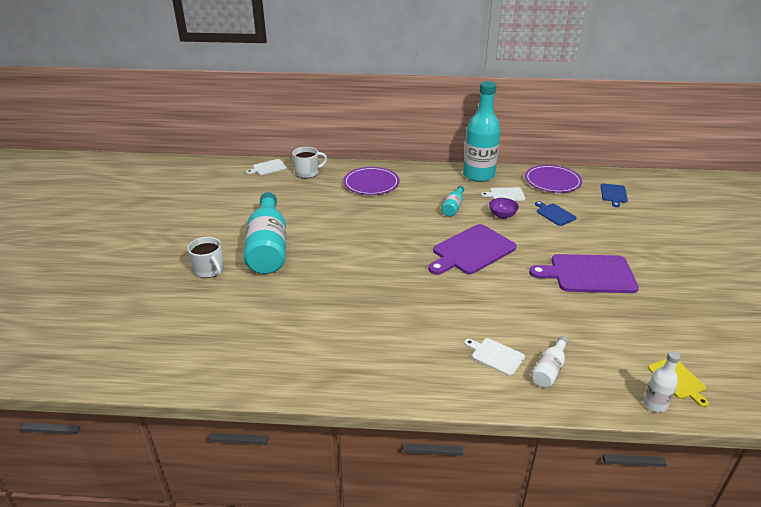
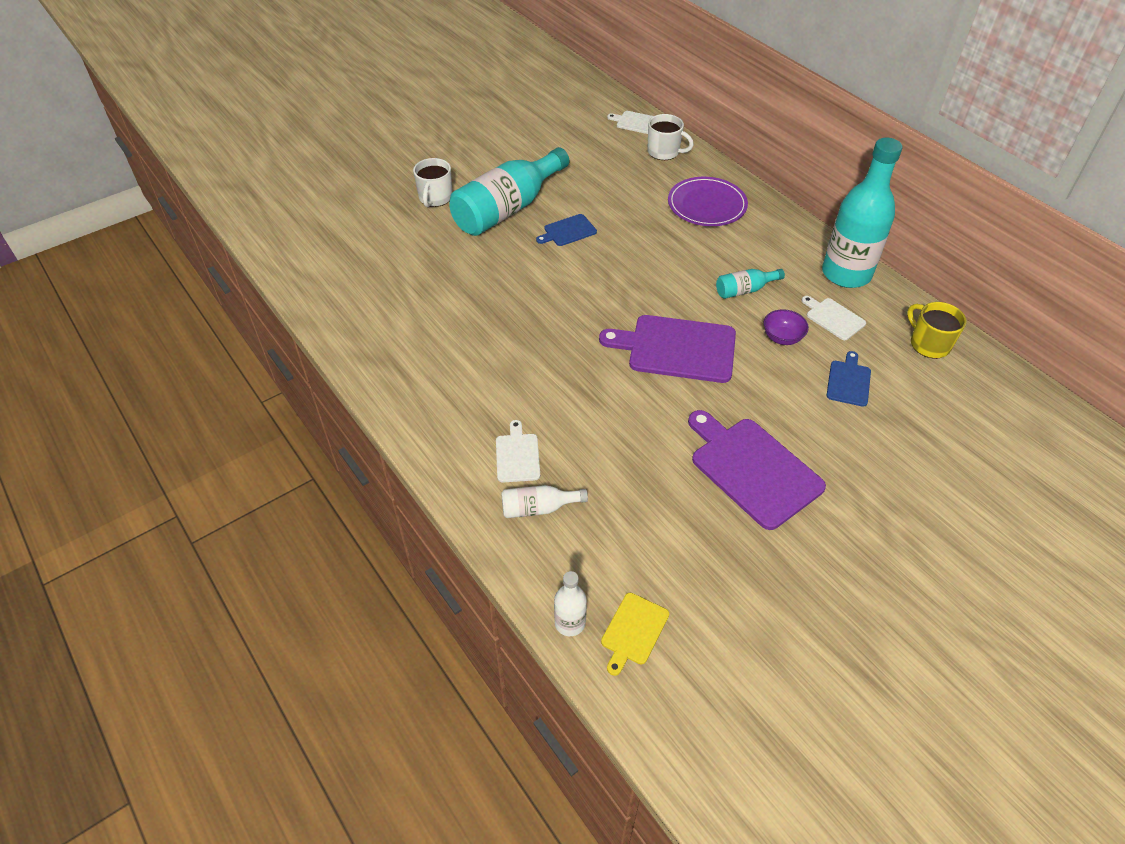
camera: 50 degrees right, 15 degrees up
purple plate [525,165,582,193] -> yellow mug [907,302,967,359]
blue cutting board [601,184,628,207] -> blue cutting board moved to [536,214,597,246]

